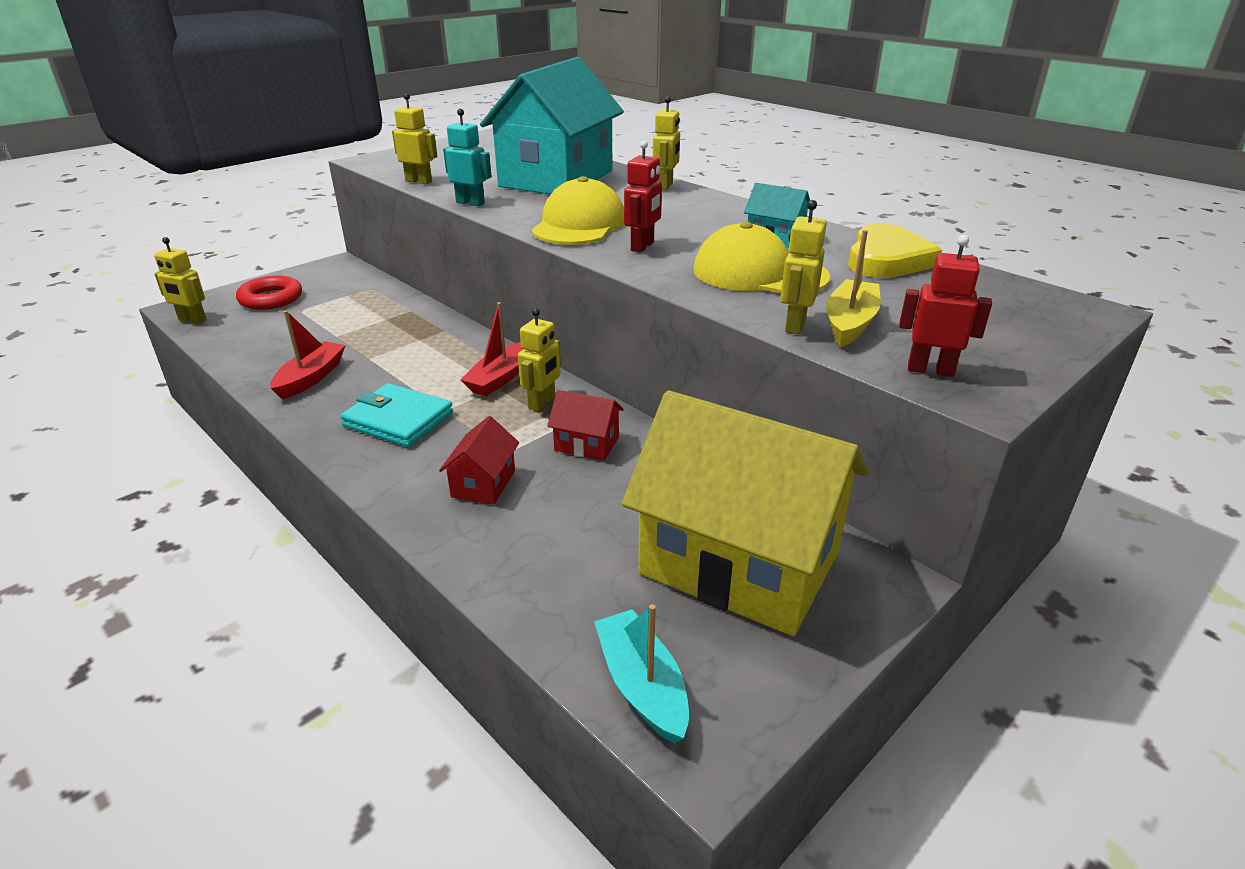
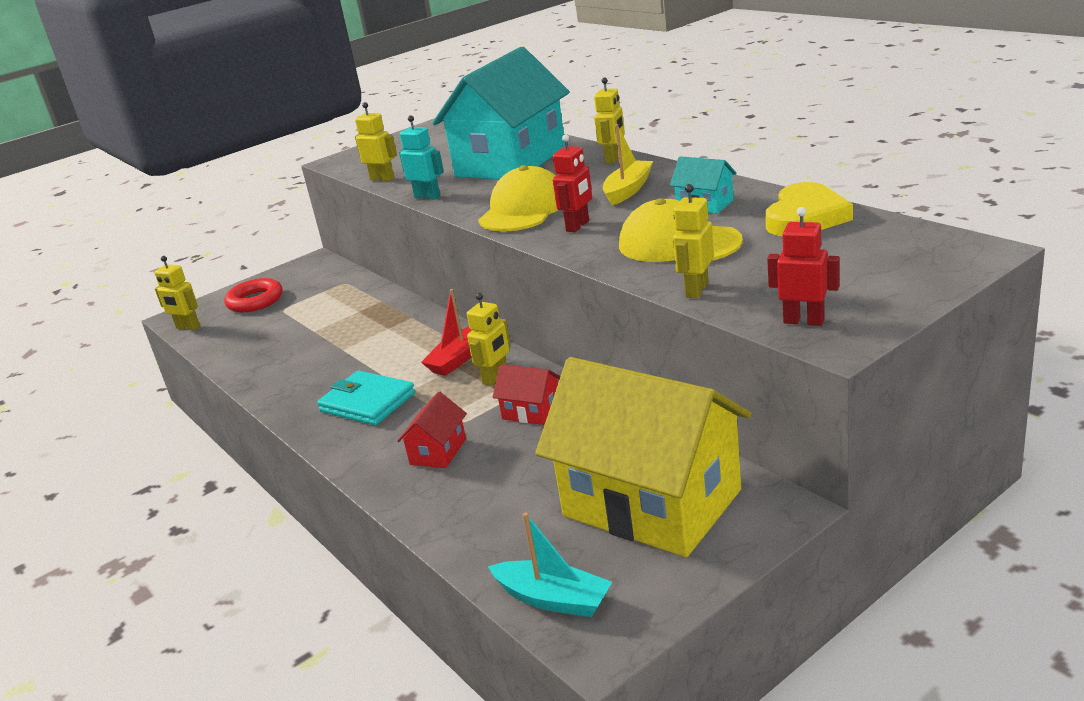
camera: 10 degrees right, 5 degrees down
red boat [270,310,345,400] -> none
turquoise boat [594,604,689,744] -> turquoise boat turned 135 degrees clockwise [488,513,612,617]
yellow boat [826,230,881,347] -> yellow boat moved to [603,124,653,205]

